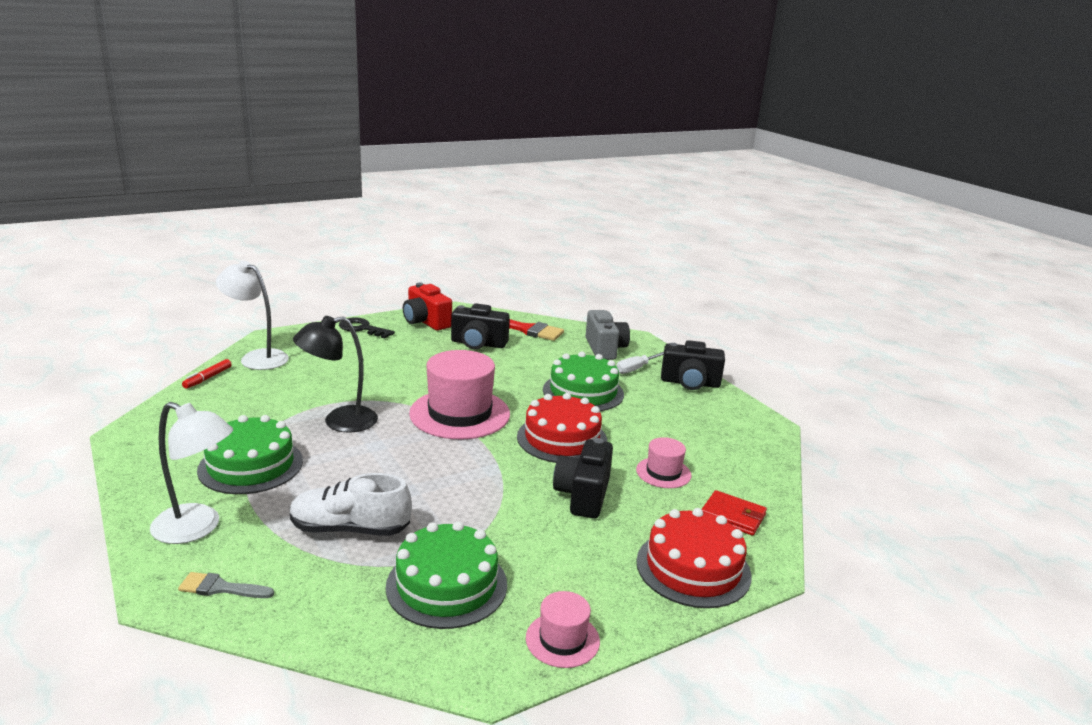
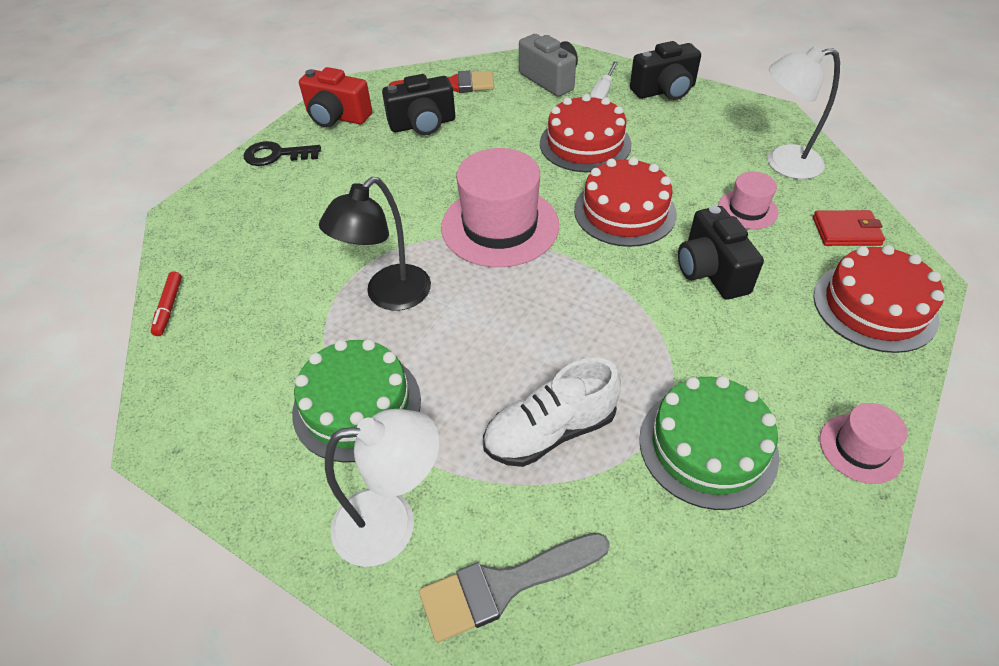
camera: 25 degrees left, 25 degrees up
grey brush [178,572,274,598] -> grey brush [419,533,610,643], size x1.71
white lamp [216,261,289,370] -> white lamp moved to [768,46,840,179]
green cake [543,351,624,411] -> red cake [540,94,632,172]

